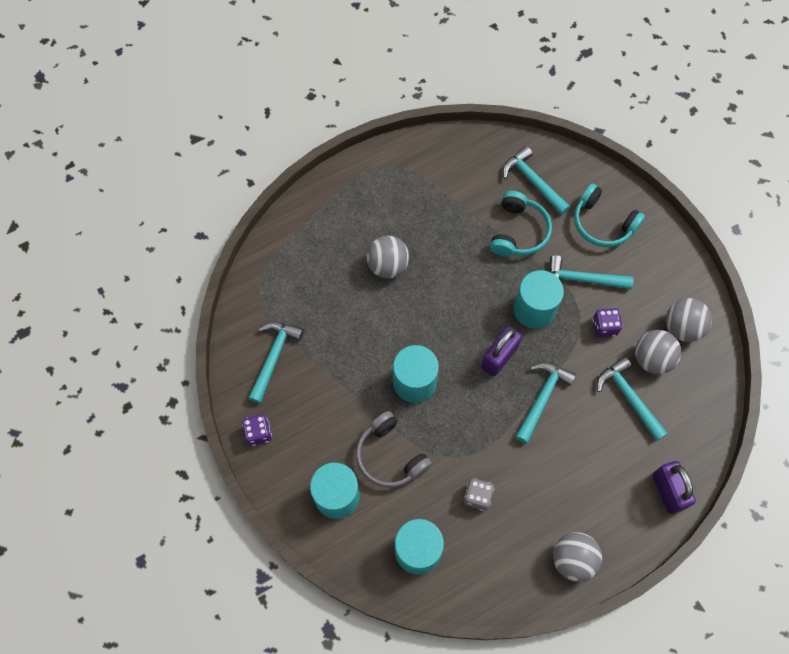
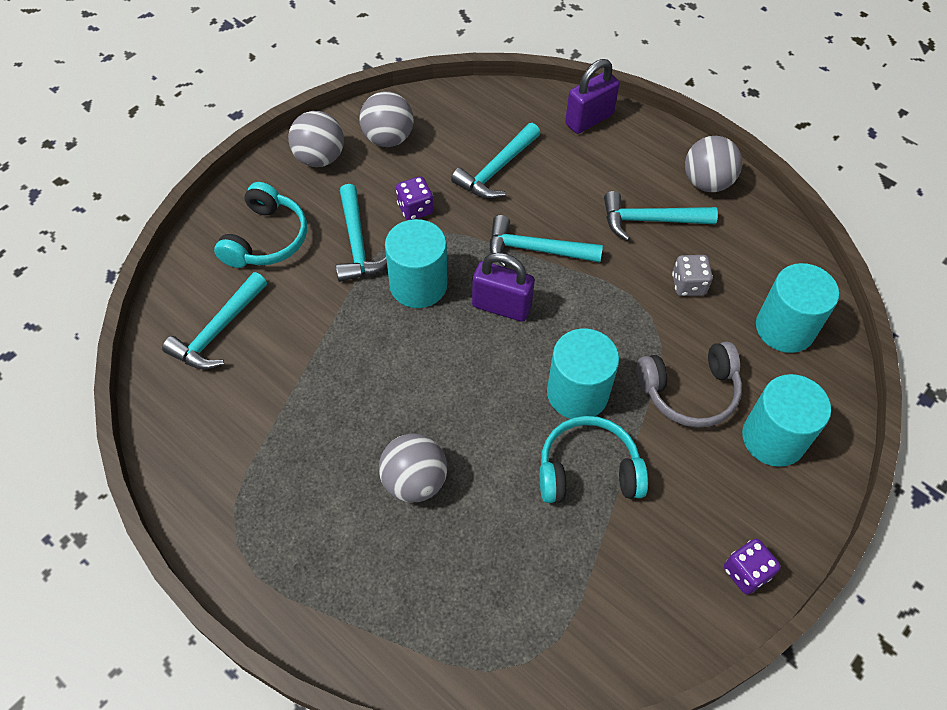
camera: 110 degrees left, 10 degrees down
turquoise hammer [248,322,304,403] -> turquoise hammer moved to [604,191,718,241]
grey headphones [356,411,432,488] -> grey headphones turned 45 degrees clockwise [637,341,742,428]
turquoise headphones [490,191,552,257] -> turquoise headphones moved to [540,416,648,503]
grey ball [635,330,682,374] -> grey ball moved to [288,111,344,167]

